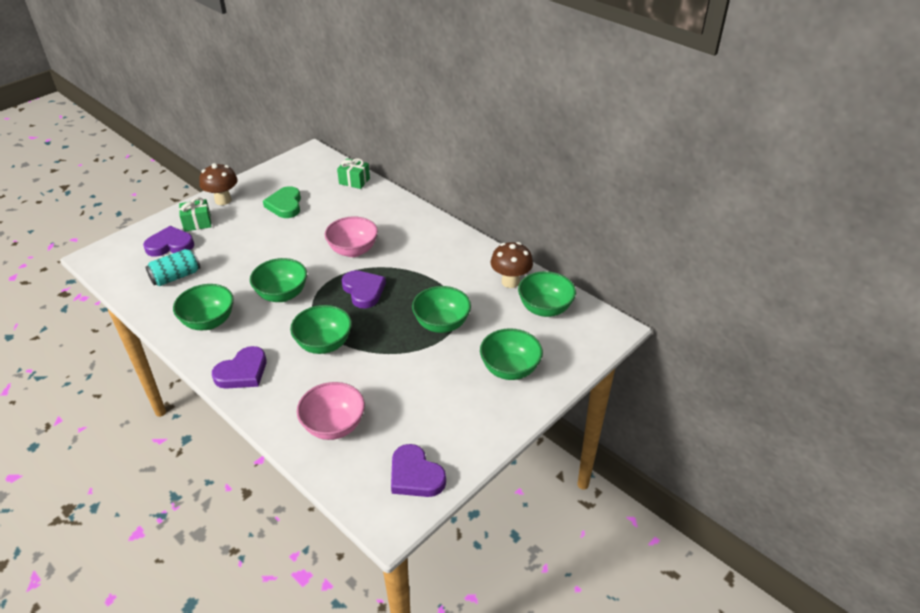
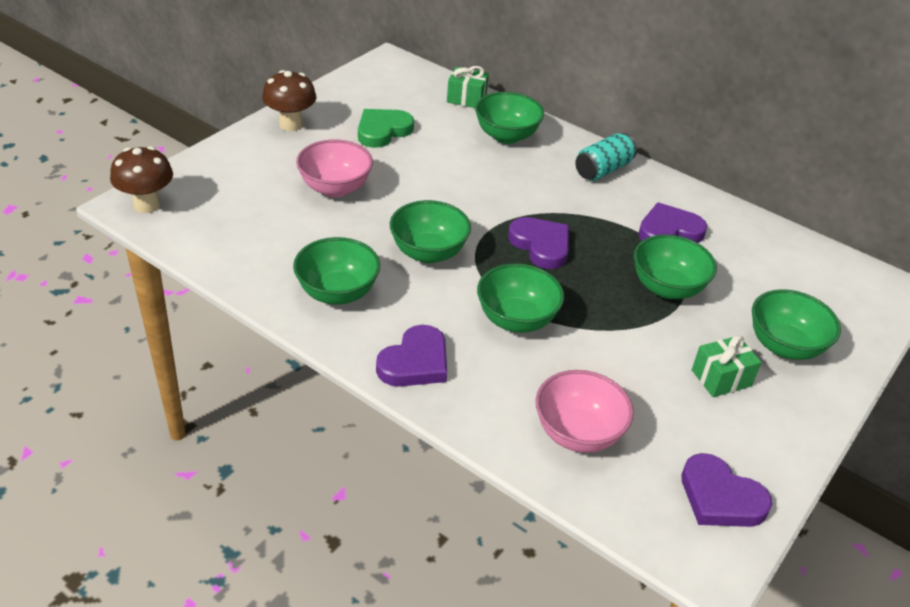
camera: 10 degrees left, 0 degrees up
purple heart [143,226,194,257] -> purple heart moved to [638,203,707,243]
turquoise can [146,249,201,286] -> turquoise can moved to [575,133,637,181]
green gift [179,197,211,232] -> green gift moved to [692,335,761,397]
green heart [263,186,301,218] -> green heart turned 60 degrees clockwise [358,109,414,148]
pink bowl [325,217,378,257] -> pink bowl moved to [296,140,373,197]
brown mushroom [491,242,533,288] -> brown mushroom moved to [110,146,173,213]
green bowl [518,271,576,317] -> green bowl moved to [475,92,544,144]

